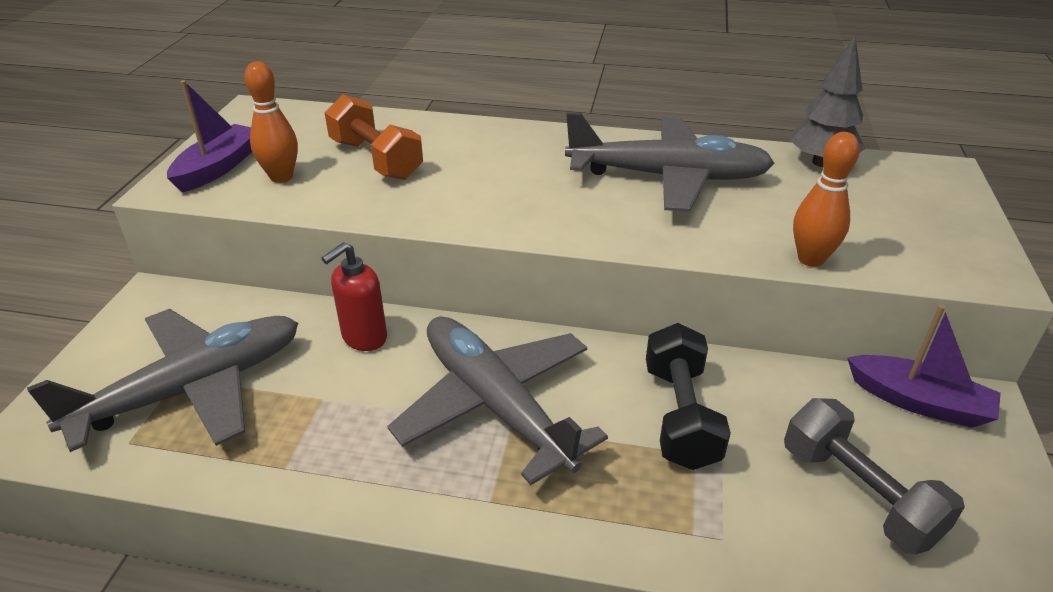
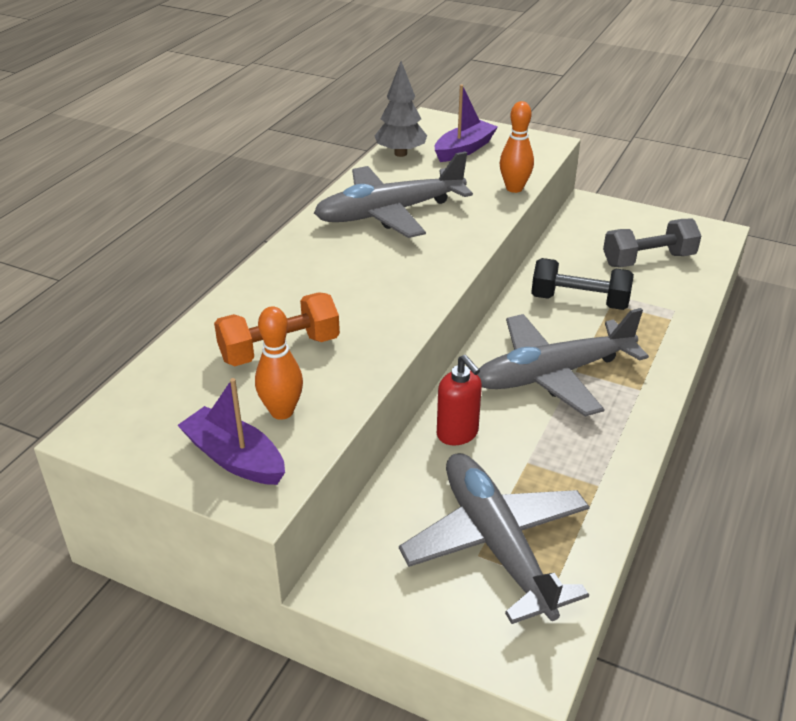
camera: 75 degrees left, 0 degrees up
grey plane [565,112,774,212] -> grey plane turned 135 degrees counterclockwise [314,151,473,238]
purple boat [847,305,1001,428] -> purple boat moved to [435,84,498,162]

